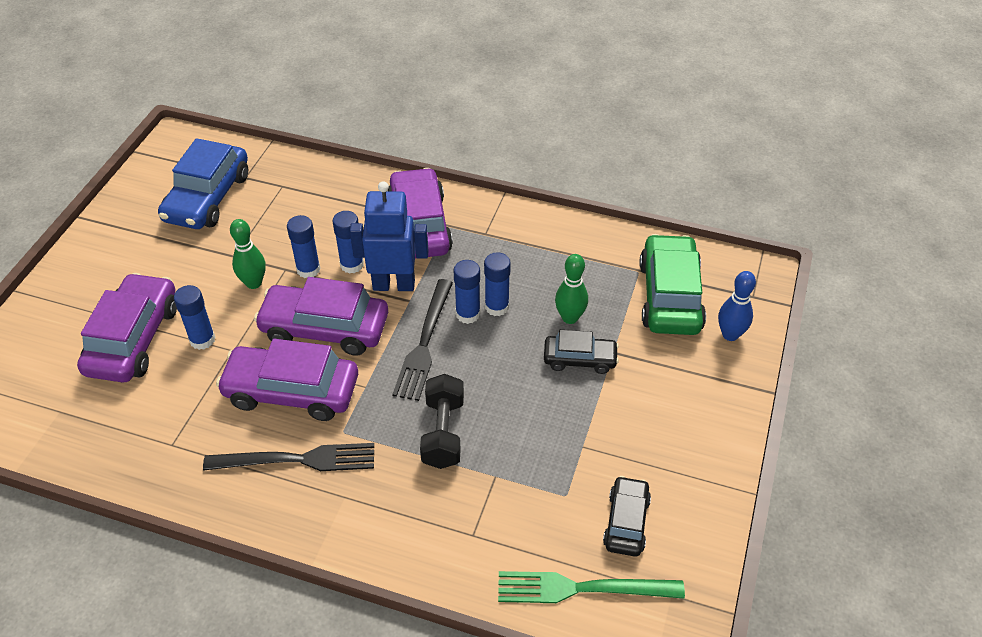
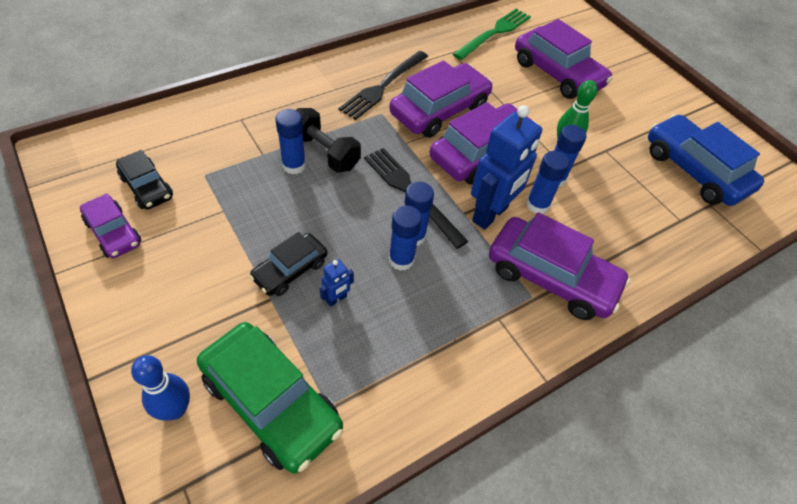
camera: 125 degrees right, 5 degrees up
blue glue stick [174,285,216,350] -> blue glue stick moved to [275,109,306,174]
green fork [498,571,685,603] -> green fork moved to [453,9,531,60]
green bowling pin [555,254,588,324] -> blue robot [320,259,354,307]
none -> purple car [80,194,141,258]

